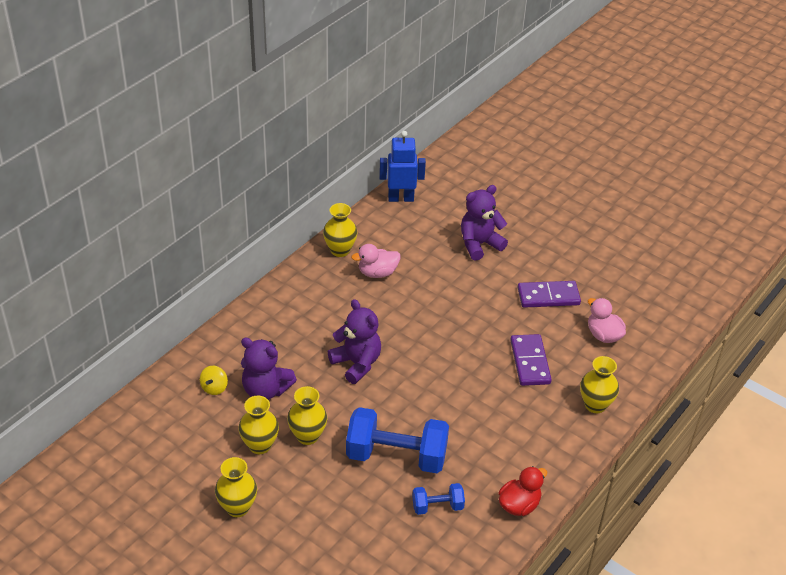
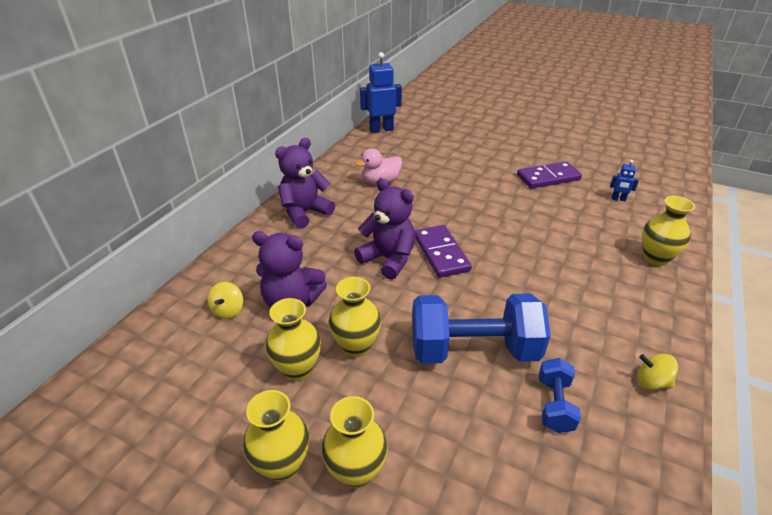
camera: 10 degrees left, 5 degrees down
yellow vase [323,203,358,257] -> yellow vase moved to [321,396,388,489]
blue dumbbell [412,483,465,515] -> blue dumbbell turned 60 degrees counterclockwise [539,358,581,433]
purple teddy bear [461,185,508,261] -> purple teddy bear moved to [275,138,335,229]
red duck [499,466,547,516] -> yellow spinning top [637,354,678,390]
purple domino [510,334,552,386] -> purple domino moved to [415,225,472,278]
pink duck [588,298,626,343] -> blue robot [610,160,639,201]

